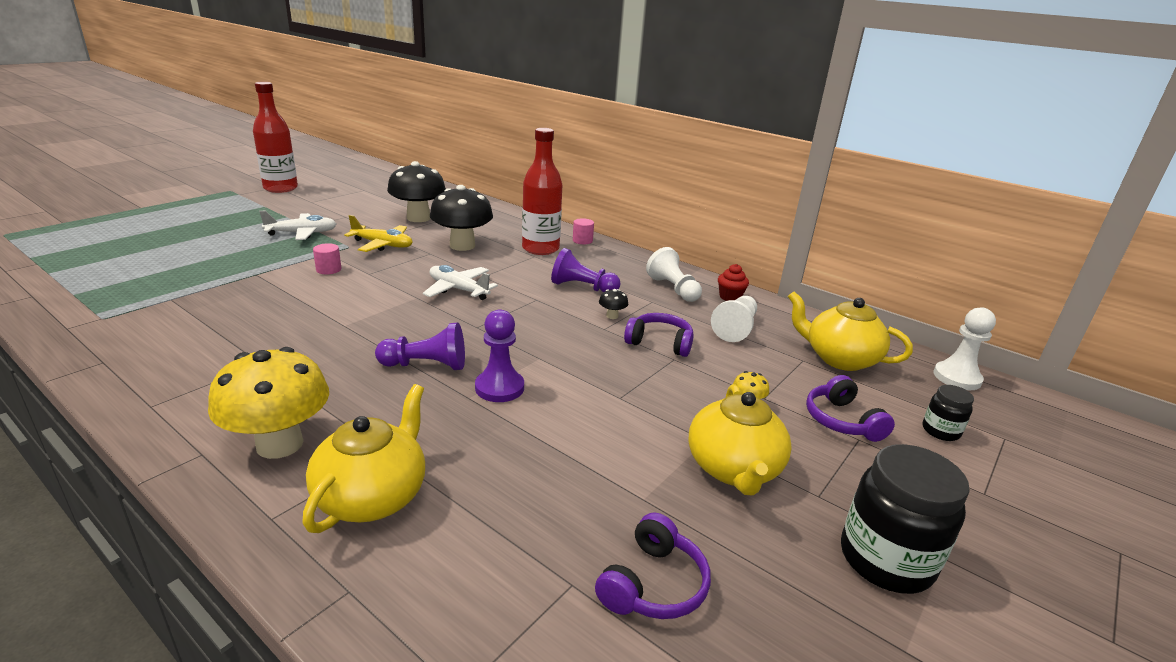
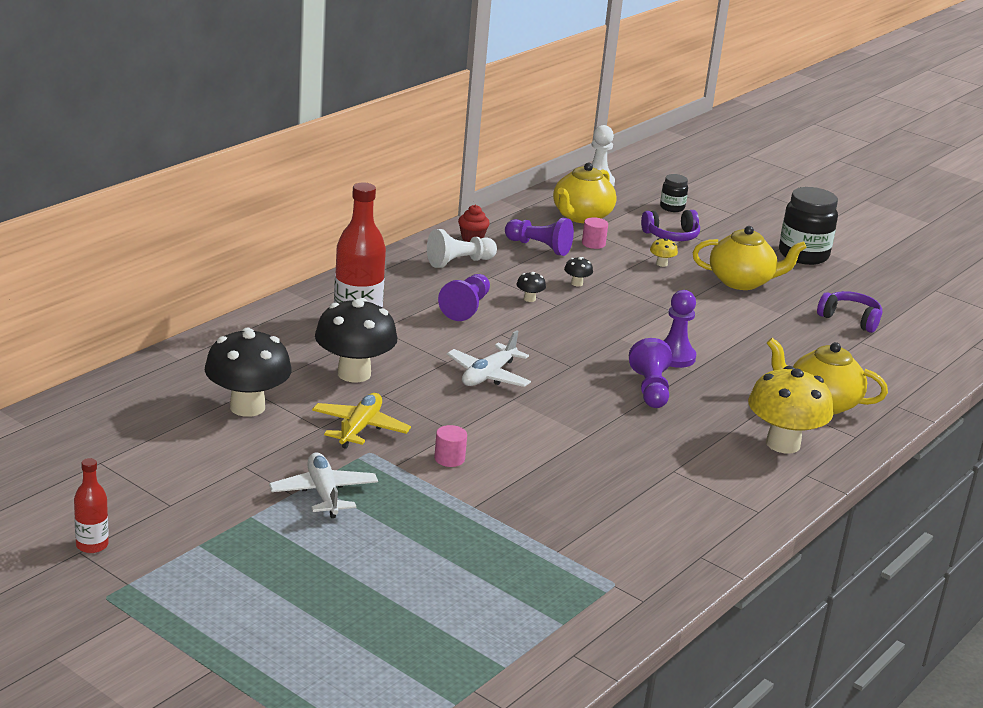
camera: 90 degrees left, 0 degrees up
red bottle [253,82,298,193] -> red bottle [74,458,109,553], size x0.52
pink cylinder [573,218,594,244] -> pink cylinder moved to [582,217,608,249]
purple headphones [624,313,694,357] -> black mushroom [564,257,593,286]
white pawn [711,296,757,342] -> purple pawn [505,218,574,256]

